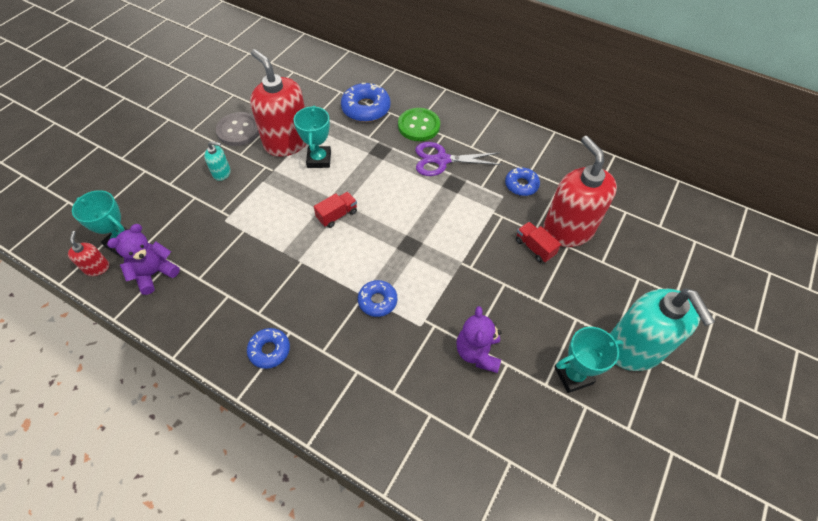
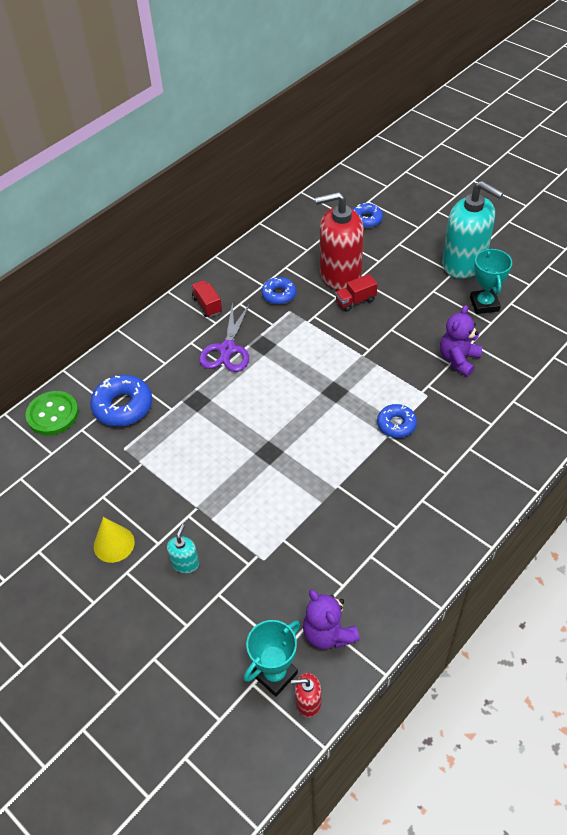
camera: 75 degrees left, 5 degrees down
grey button [216,112,259,146] -> yellow cone [94,517,135,563]
blue donut [247,328,290,369] -> blue donut moved to [353,203,383,228]
red soap dispenser [250,49,307,157] -> none
turquoise trophy [294,105,331,168] -> none
red truck [314,192,357,228] -> red truck moved to [191,280,222,317]
green button [398,108,440,141] -> green button moved to [26,391,79,435]
purple teddy bear [456,306,502,373] -> purple teddy bear turned 105 degrees clockwise [440,305,482,377]
turquoise soap dispenser [610,288,715,371] -> turquoise soap dispenser turned 45 degrees clockwise [442,181,504,279]

